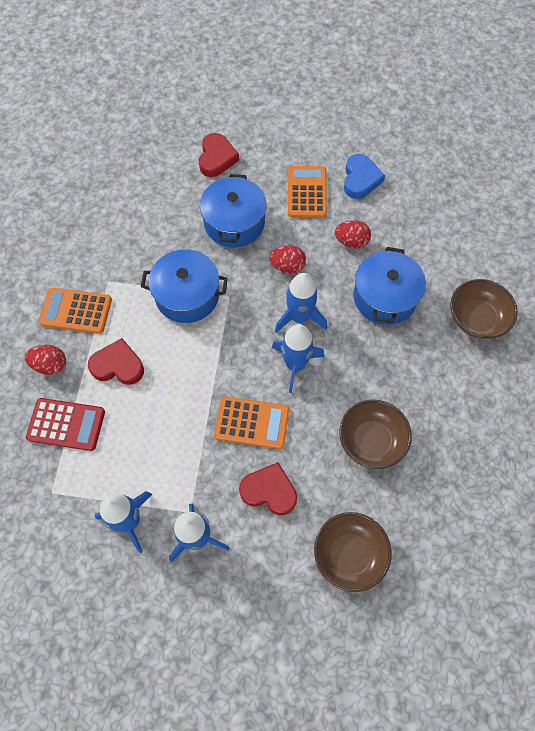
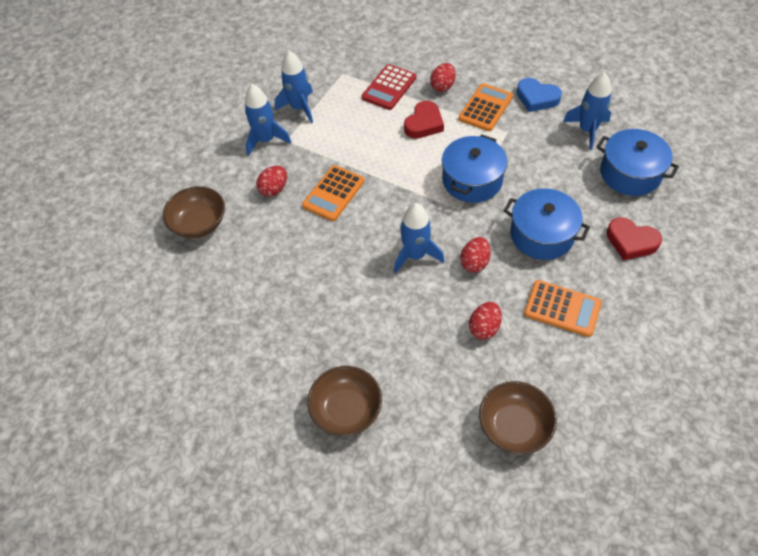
camera: 115 degrees right, 10 degrees down
red heart [239,462,297,515] -> red egg [256,166,287,197]
blue rocket [272,324,325,393] -> blue rocket moved to [563,72,611,150]
brown bowl [339,399,412,469] -> brown bowl moved to [479,381,557,454]
blue heart [344,154,385,199] -> blue heart moved to [516,78,562,112]
blue pot [353,247,426,325] -> blue pot moved to [597,129,679,196]

